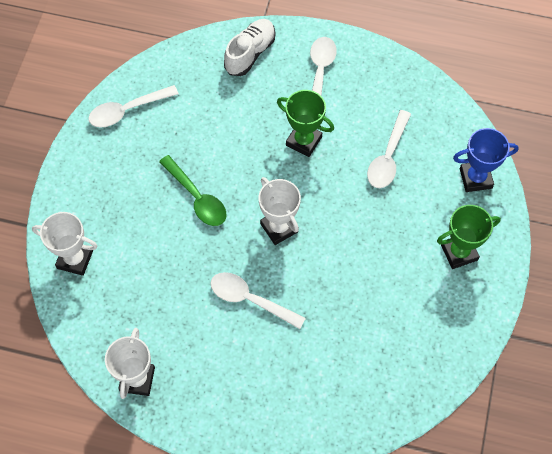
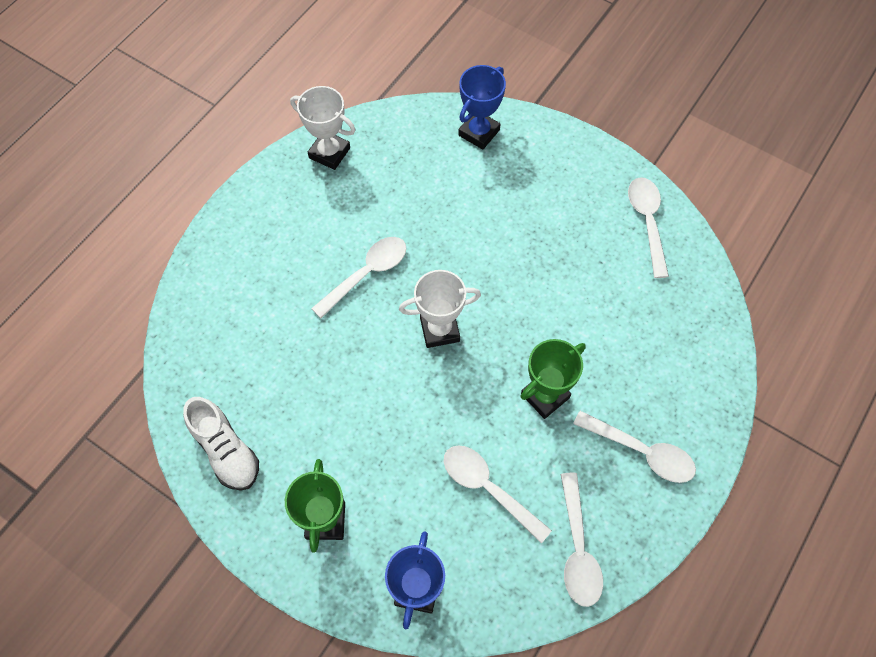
camera: 110 degrees right, 0 degrees up
white trophy [32,212,98,276] -> blue trophy [458,65,506,150]
green spoon [159,155,226,226] -> none
white shoe [224,19,275,76] -> white shoe moved to [183,397,259,491]
none -> white spoon [561,473,603,607]

